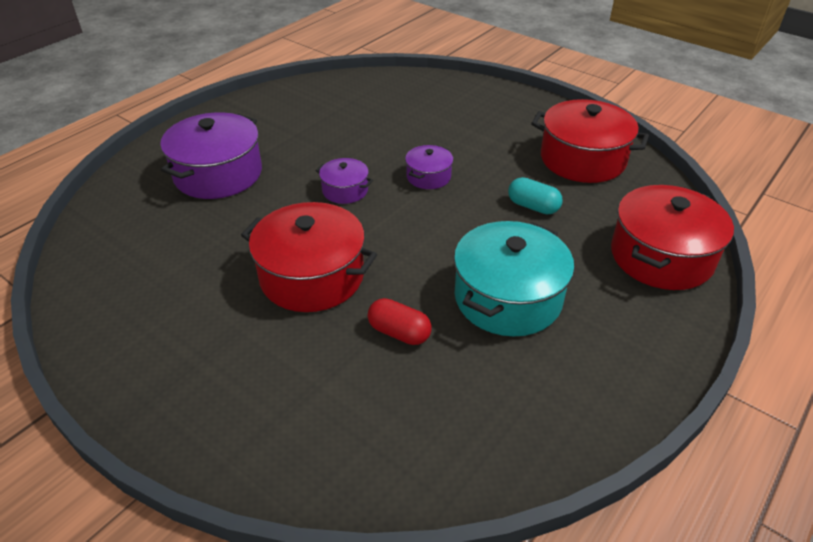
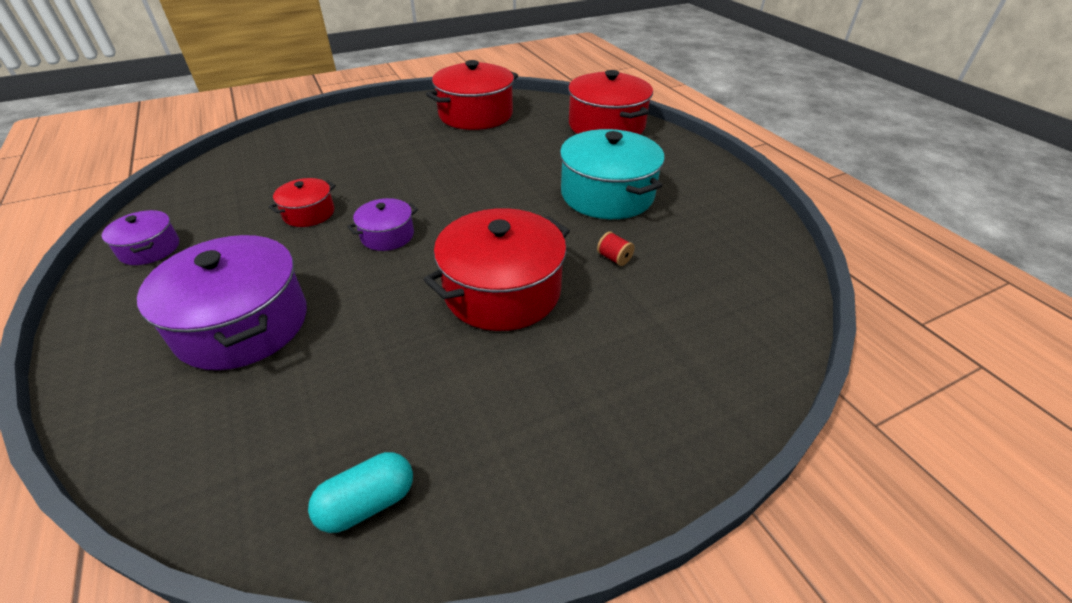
camera: 65 degrees left, 0 degrees up
red capsule [368,298,432,345] -> red spool [597,232,635,266]
purple pot [405,145,453,189] -> purple pot moved to [102,210,179,265]
turquoise capsule [508,177,563,215] -> turquoise capsule moved to [308,452,413,533]
none -> red pot [269,178,336,227]

